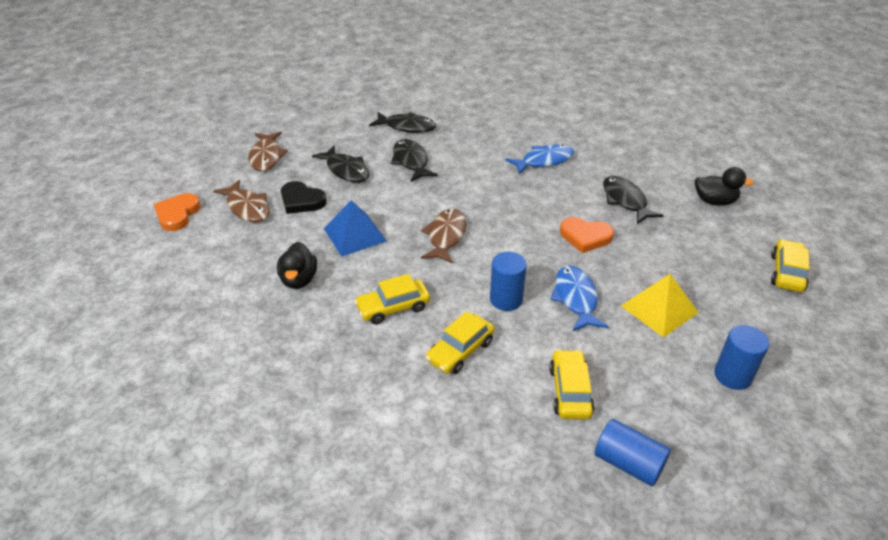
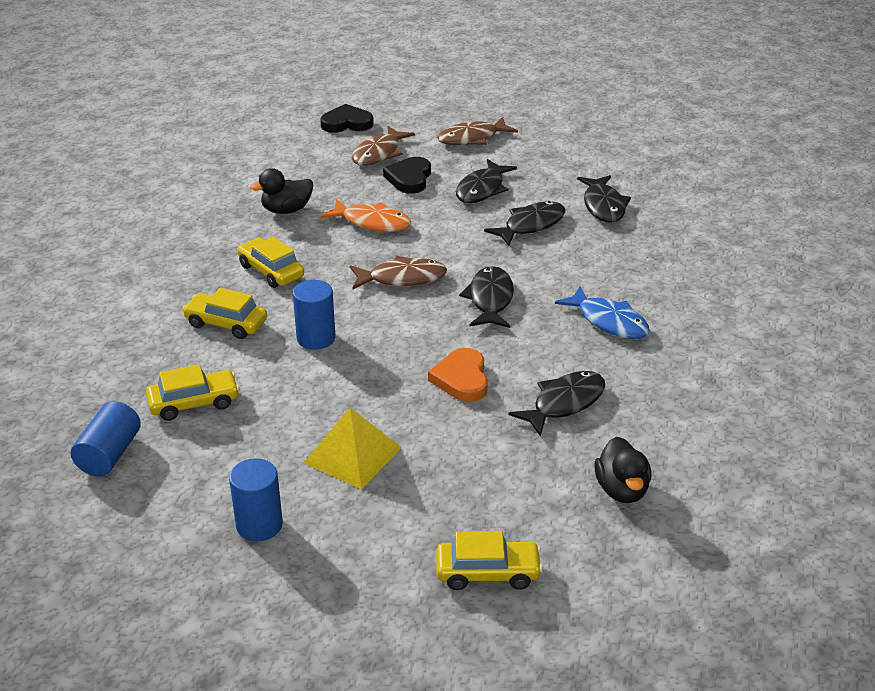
camera: 70 degrees right, 5 degrees down
orange heart [153,193,201,231] -> black heart [320,104,374,133]
blue pyramid [324,200,387,256] -> orange fish [320,199,411,232]
blue fish [550,266,608,331] -> none
none -> black fish [459,266,514,328]

